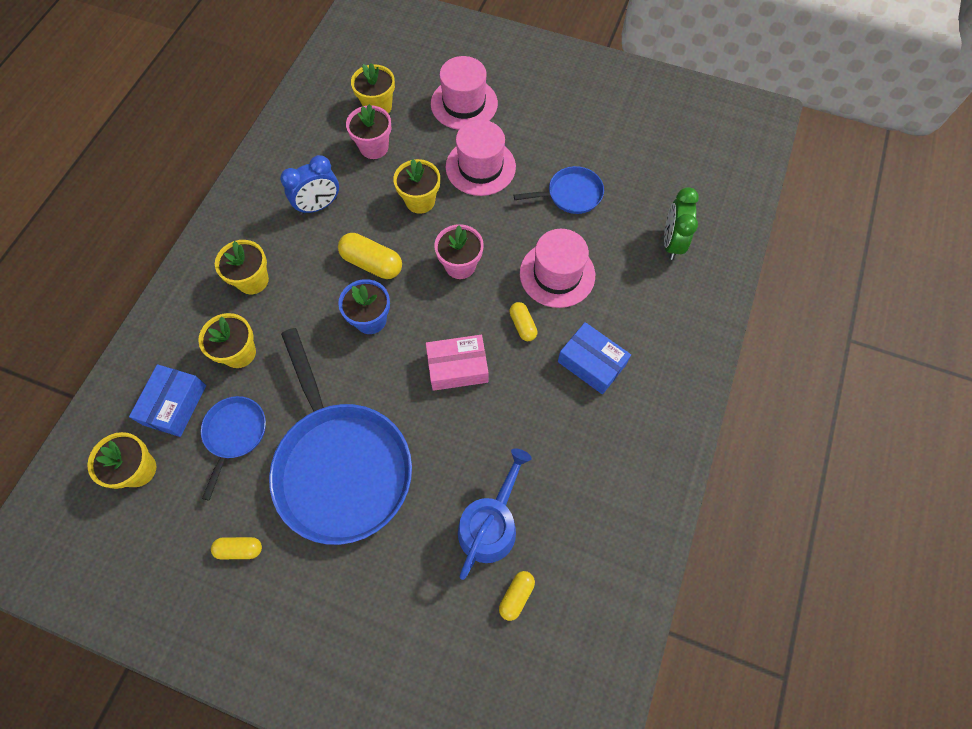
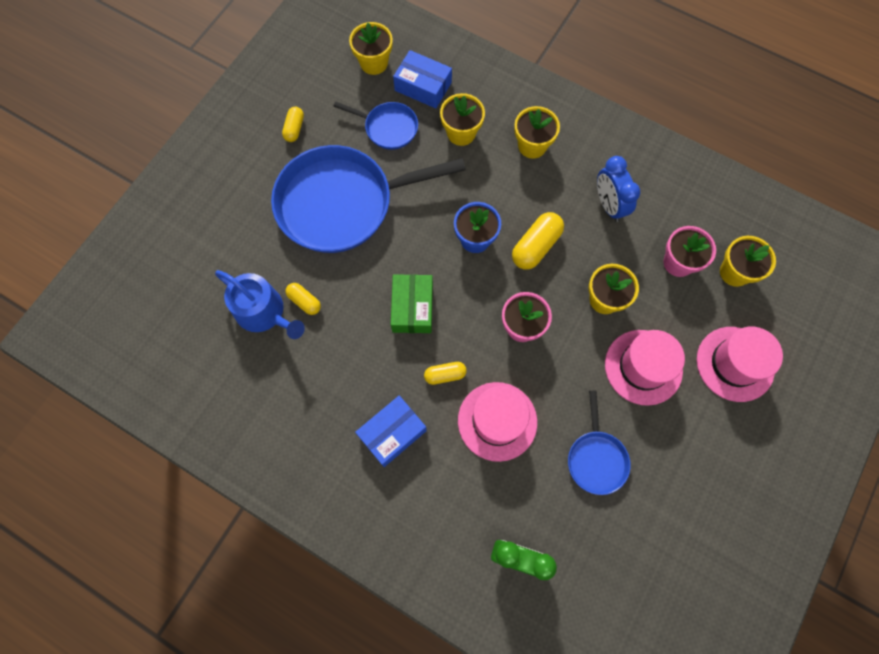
camera: 100 degrees right, 5 degrees up
pink box [426,335,489,391] -> green box [391,274,433,333]
yellow capsule [499,571,535,621] -> yellow capsule moved to [285,283,321,315]

